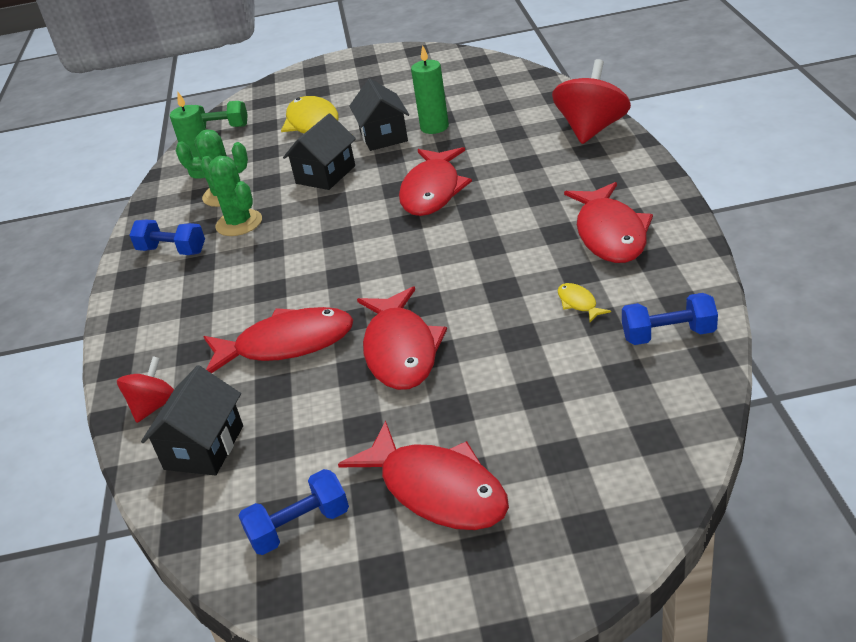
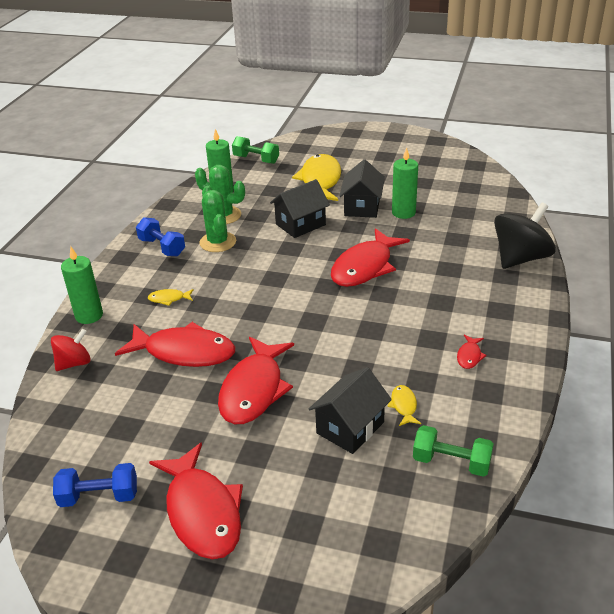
camera: 20 degrees right, 0 degrees up
black house [141,365,243,476] -> black house moved to [309,367,392,454]
red spinning top [552,59,631,144] -> black spinning top [494,203,556,269]
red fish [564,182,653,263] -> red fish [457,335,487,369], size x0.42
blue dumbbell [622,293,718,345] -> green dumbbell [413,425,494,477]
none -> green candle [61,247,103,324]
none -> yellow fish [148,289,194,306]

